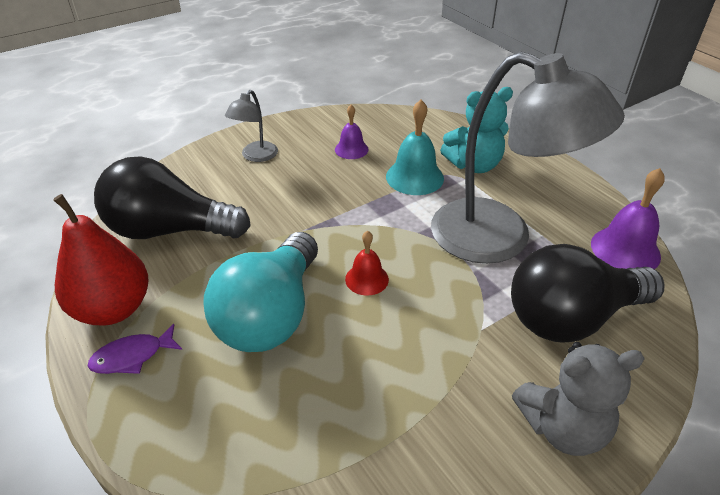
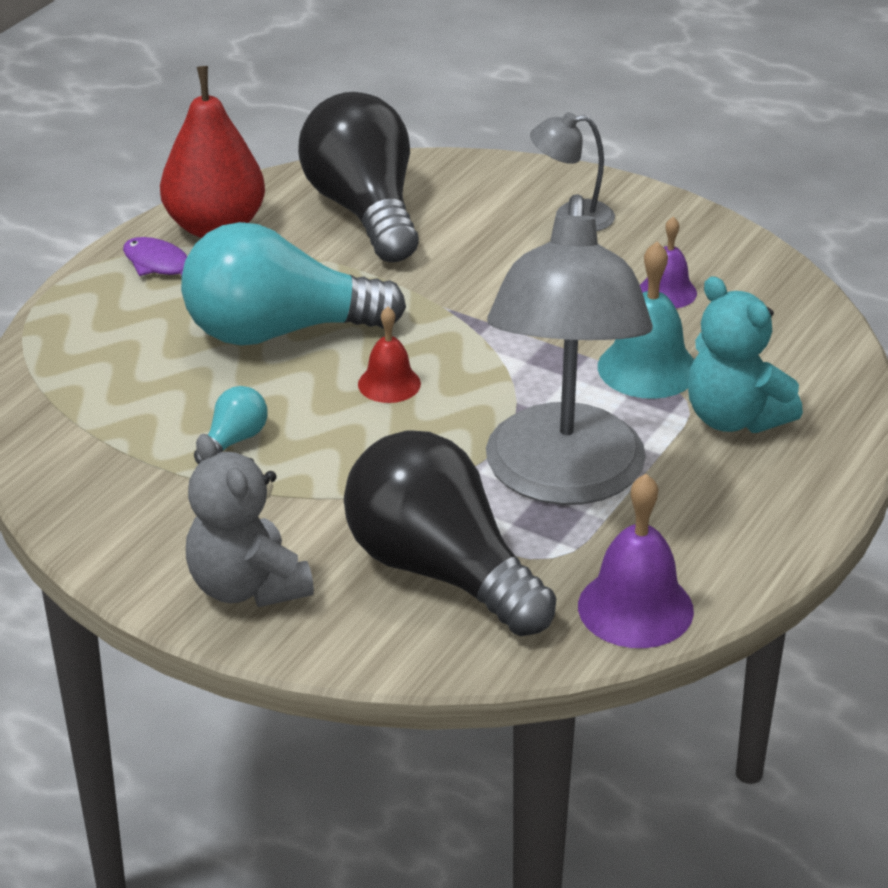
camera: 65 degrees right, 5 degrees down
none -> turquoise light bulb [194,386,268,464]

